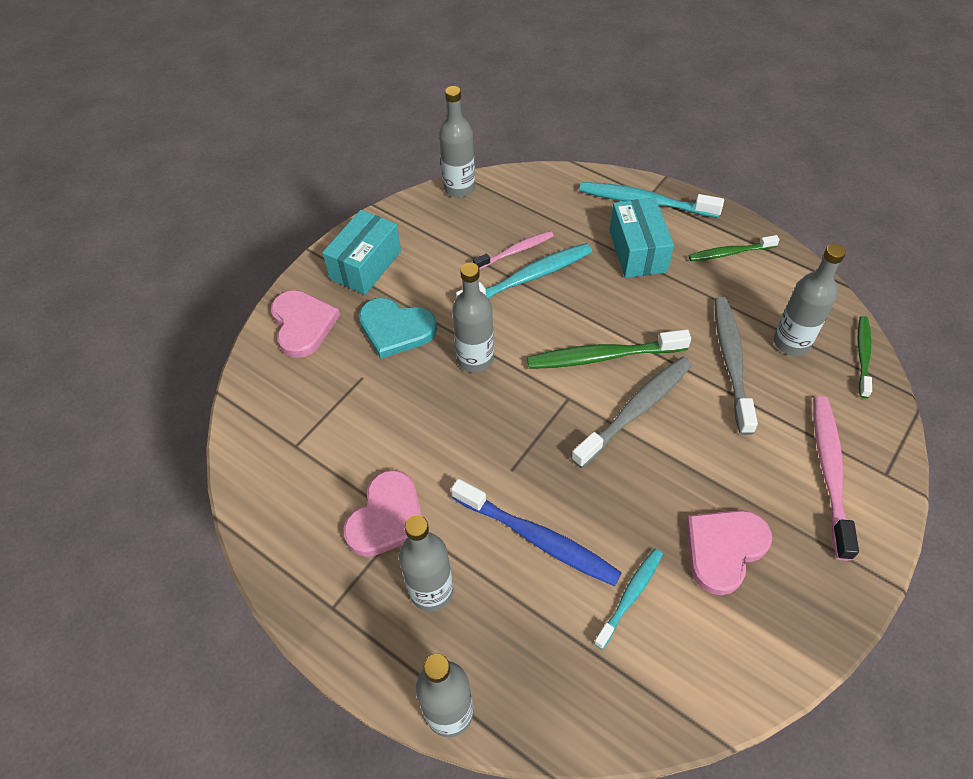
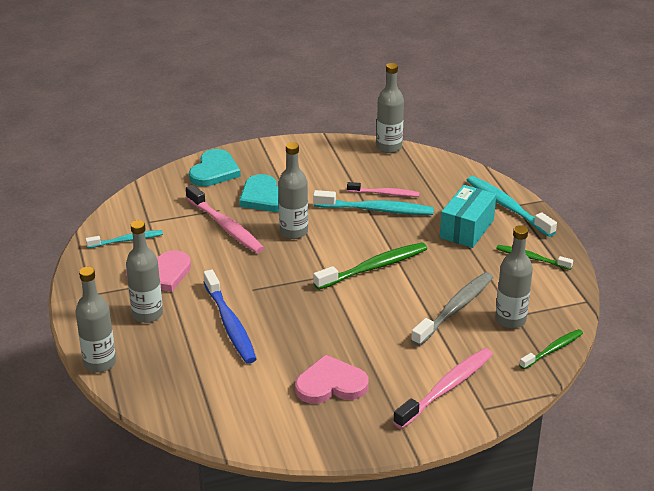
camera: 35 degrees right, 20 degrees down
pink heart [271,290,340,358] -> turquoise heart [189,149,241,187]
turquoise box [322,210,401,295] -> none
green toothbrush [527,330,691,369] -> green toothbrush turned 120 degrees clockwise [313,242,427,290]
grey toothbrush [571,356,692,468] -> none
turquoise toothbrush [594,549,663,649] -> turquoise toothbrush moved to [86,230,163,248]
none -> pink toothbrush [186,185,264,253]

